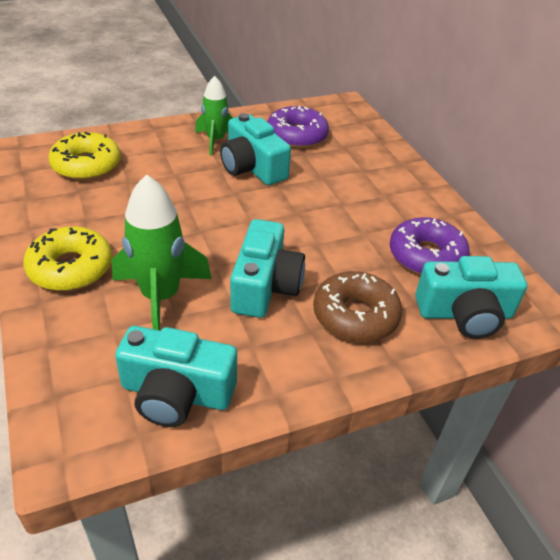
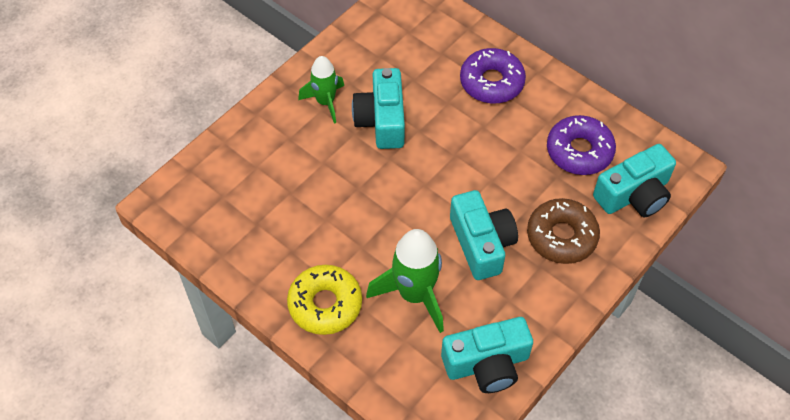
camera: 25 degrees left, 15 degrees up
yellow donut [48,132,121,180] -> none
turquoise camera [220,113,291,185] -> turquoise camera turned 60 degrees clockwise [352,68,405,149]
purple donut [267,106,329,148] -> purple donut moved to [460,48,526,104]

